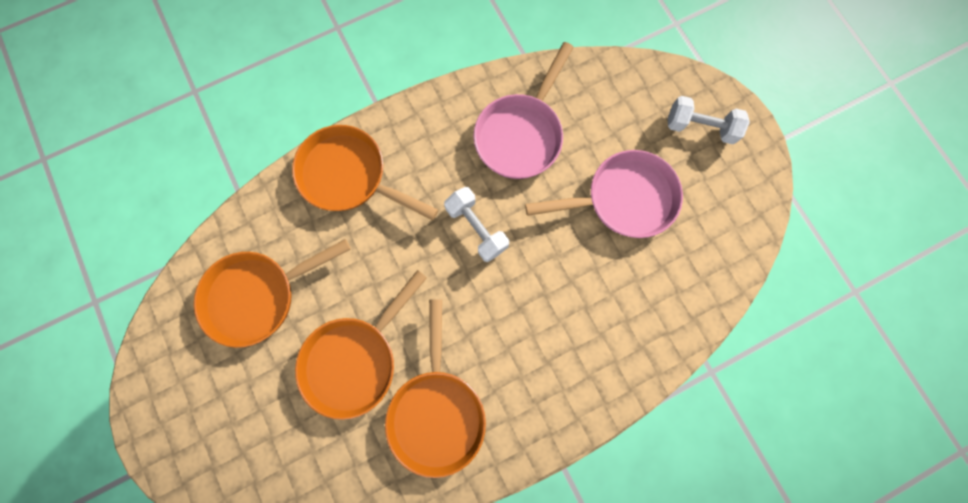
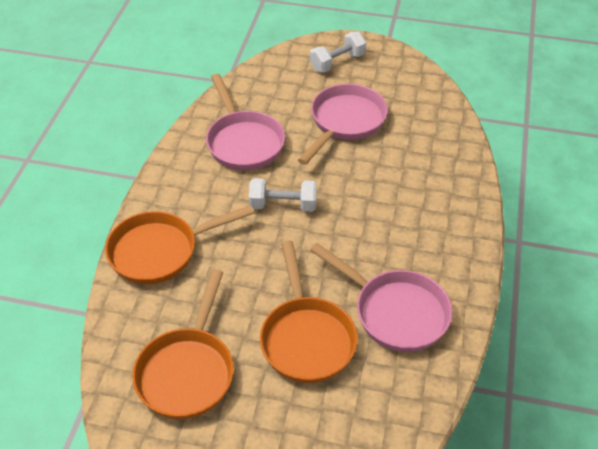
camera: 50 degrees left, 30 degrees down
orange pan [385,299,486,478] -> pink pan [310,243,452,352]

